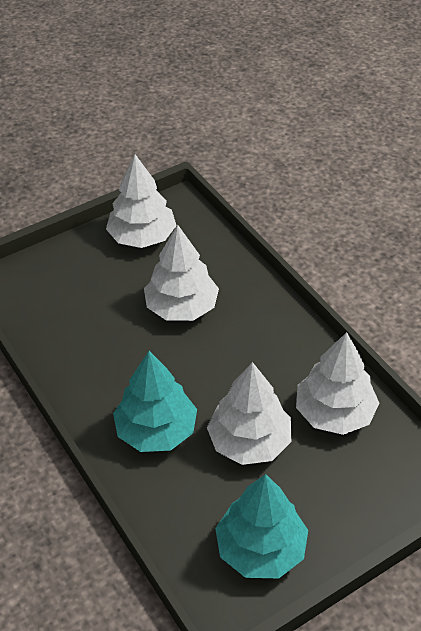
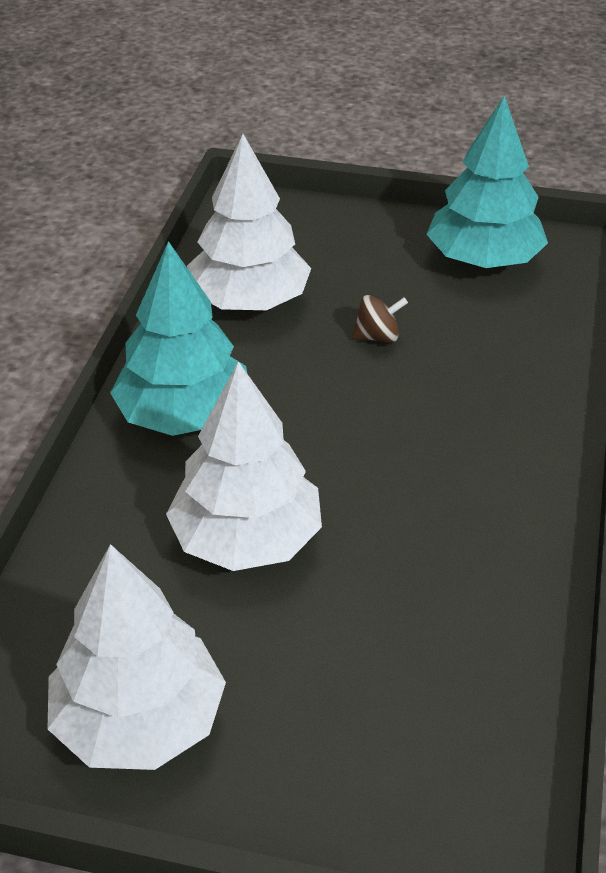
camera: 135 degrees left, 5 degrees down
turquoise tree [113,351,197,452] -> turquoise tree moved to [110,241,247,436]
white tree [207,362,291,465] -> brown spinning top [352,295,408,343]

